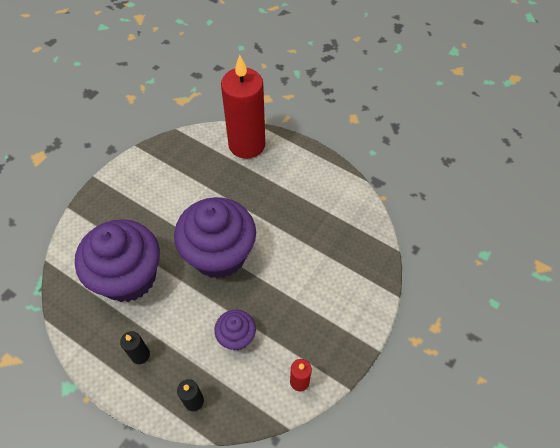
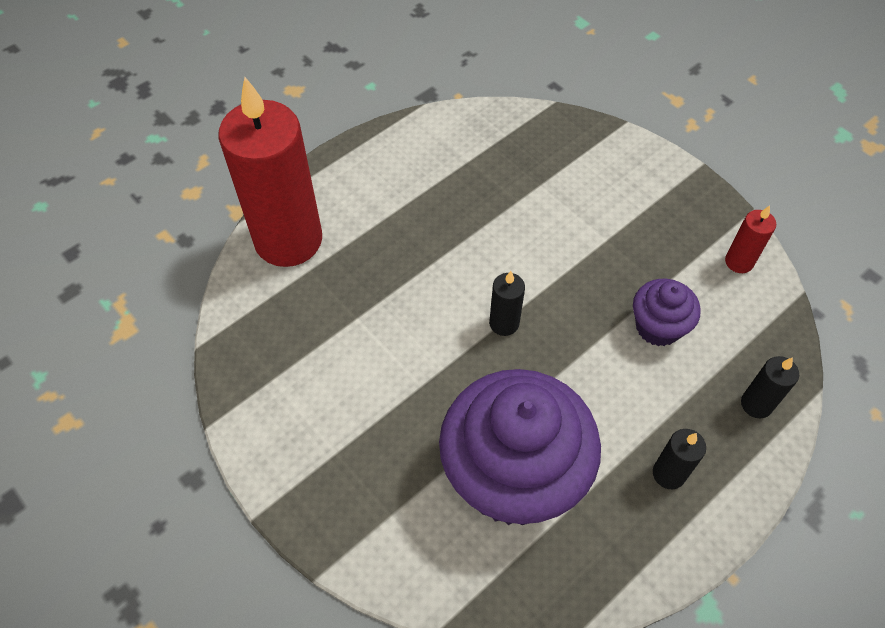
camera: 75 degrees left, 0 degrees up
purple cupcake [174,197,256,279] -> black candle [489,271,525,336]

